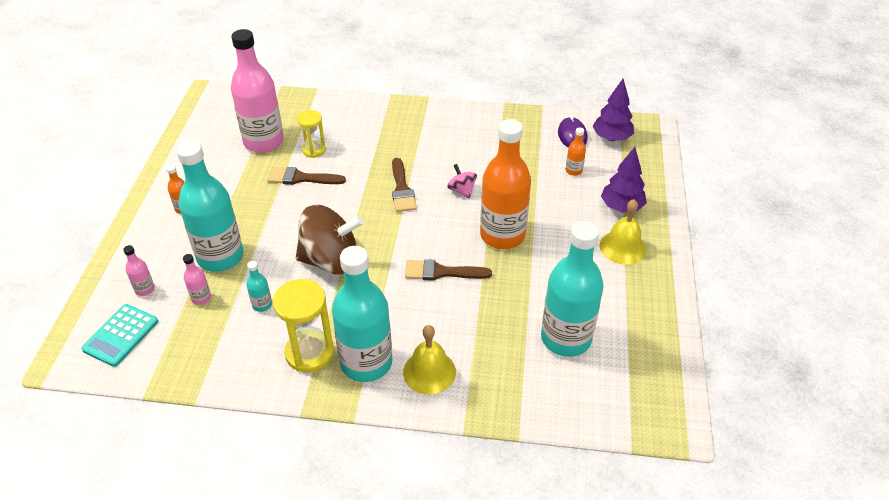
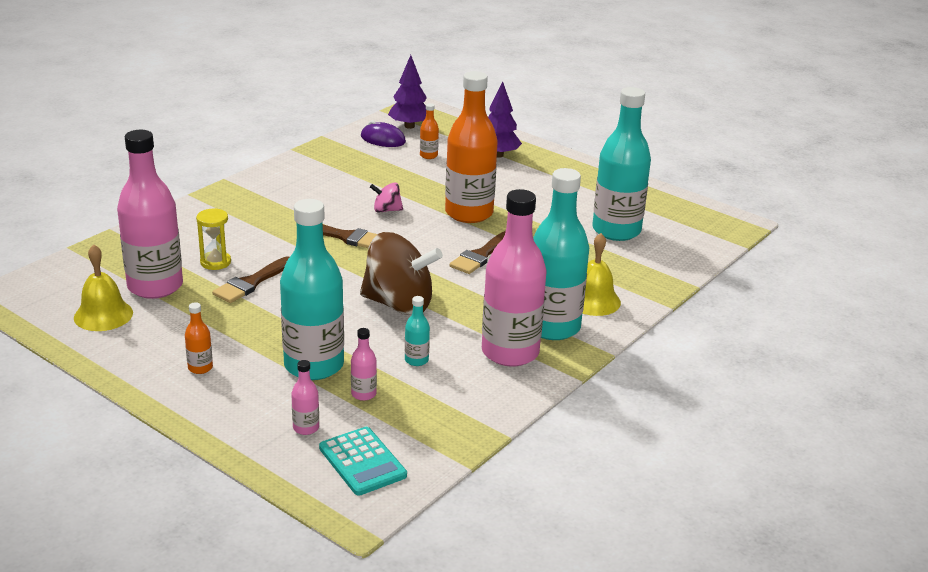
camera: 60 degrees left, 15 degrees down
yellow hourglass [273,279,334,372] -> pink bottle [482,189,547,367]
brown spinning top [296,205,364,275] -> brown spinning top turned 75 degrees clockwise [360,232,443,315]
yellow bell [600,199,646,265] -> yellow bell moved to [74,244,133,331]

